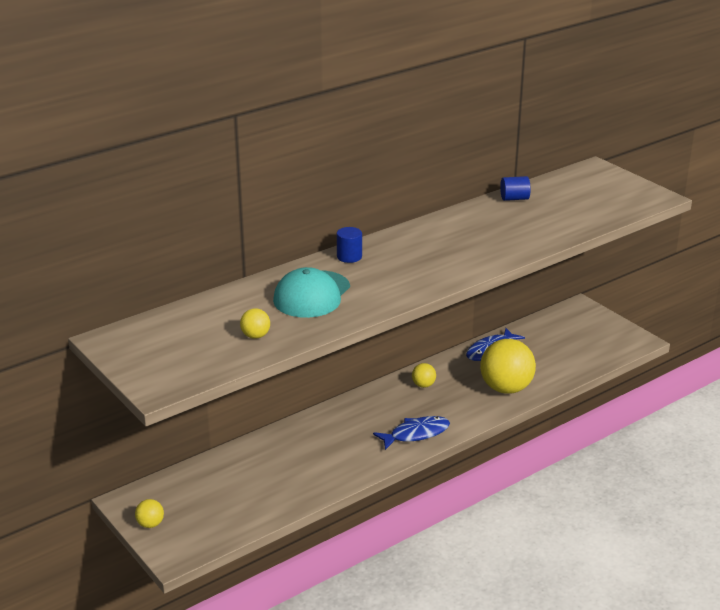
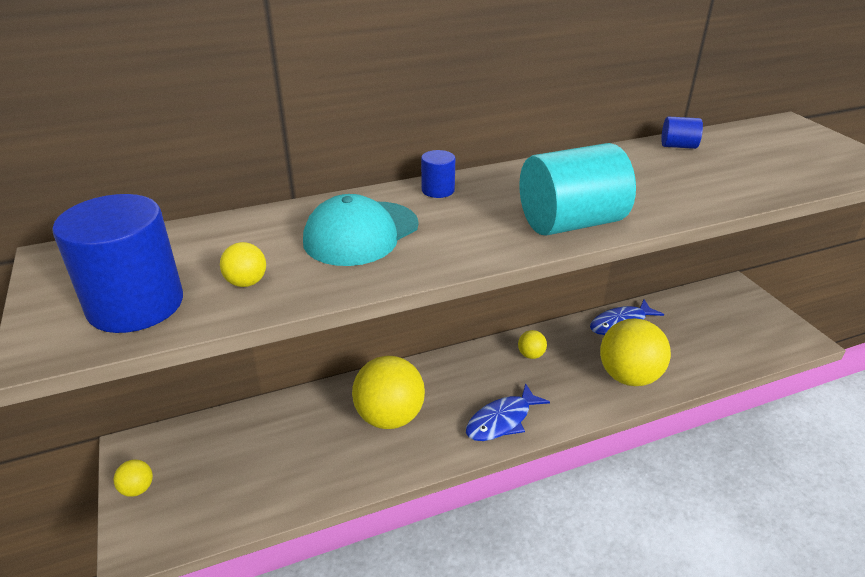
camera: 15 degrees right, 5 degrees up
blue fish [373,416,450,450] -> blue fish turned 150 degrees clockwise [466,383,550,441]
none -> blue cylinder [52,194,183,333]
none -> yellow ball [352,356,425,429]
none -> turquoise cylinder [519,143,636,236]

